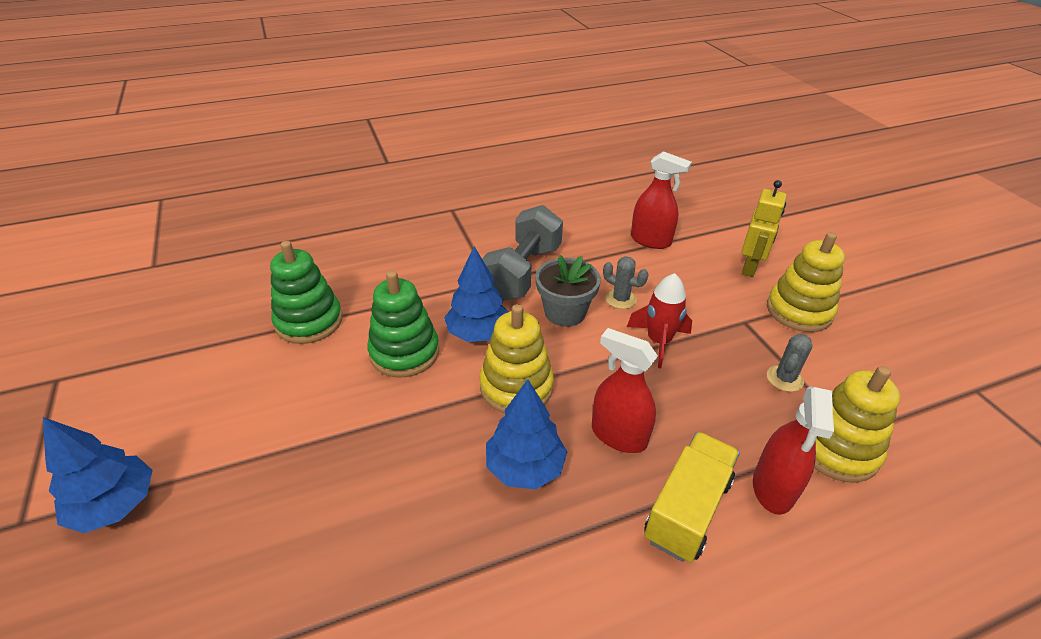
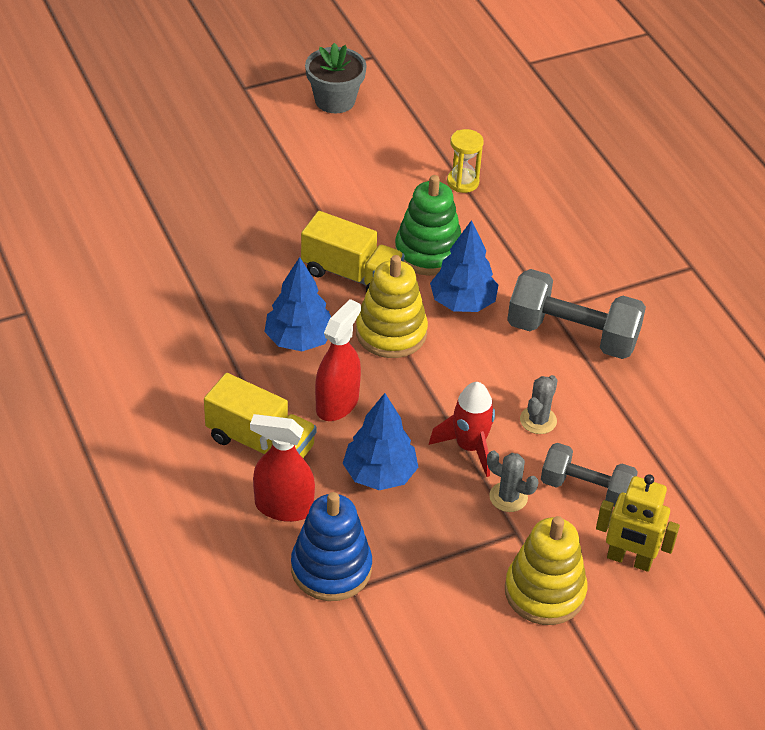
camera: 85 degrees right, 5 degrees up
blue tree [43,417,153,533] -> blue tree moved to [343,393,419,490]
green stacking toy [270,241,343,344] -> yellow hourglass [447,129,484,193]
grey flower pot [535,255,601,327] -> grey flower pot moved to [305,43,367,113]
red spray bottle [631,151,692,249] -> none
grey cactus [767,334,812,392] -> grey cactus moved to [487,450,539,512]
yellow stacking toy [814,366,900,482] -> blue stacking toy [291,492,372,601]
none -> yellow truck [301,211,404,292]
none -> grey dumbbell [541,443,638,507]

